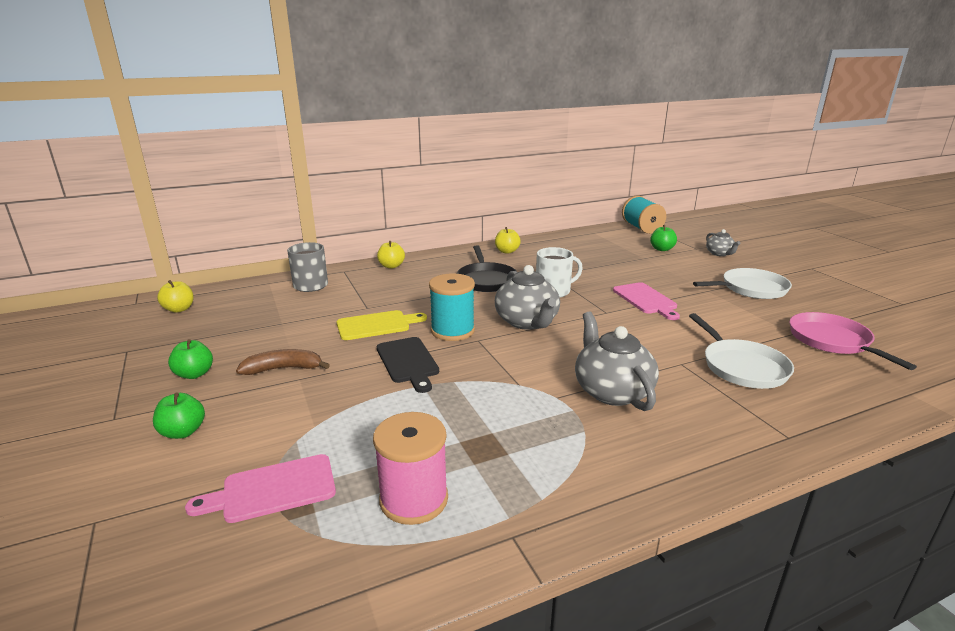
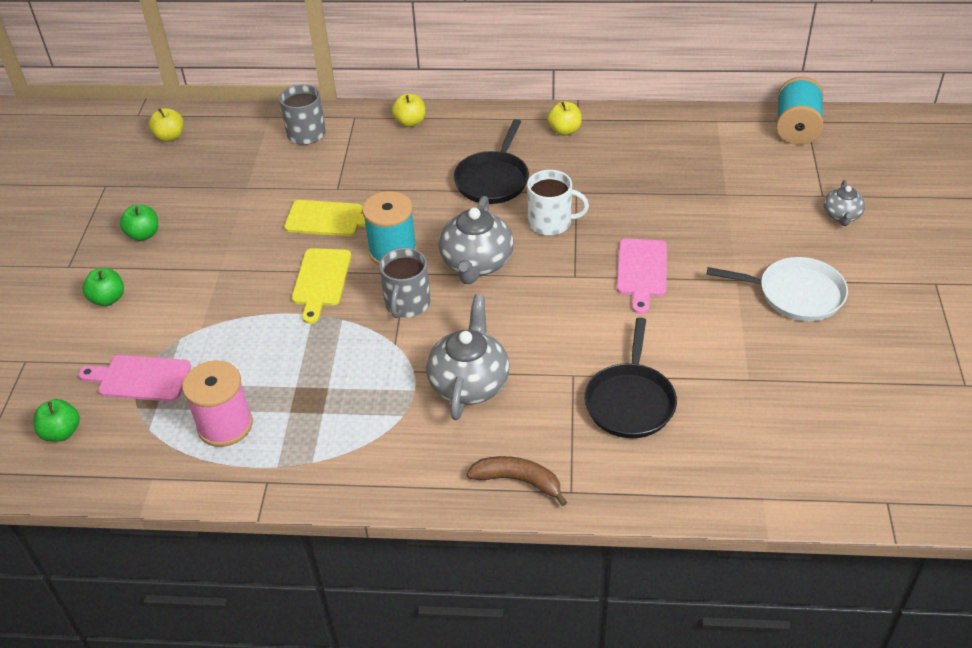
camera: 30 degrees right, 20 degrees up
brown banana [236,349,330,375] -> brown banana moved to [467,456,567,506]
black cutting board [377,337,439,393] -> yellow cutting board [292,248,351,324]
green apple [650,225,677,251] -> green apple moved to [33,399,80,442]
white pan [689,313,794,389] -> black pan [584,317,677,438]
pink pan [790,312,917,370] -> none
none -> grey mug [379,248,430,318]

